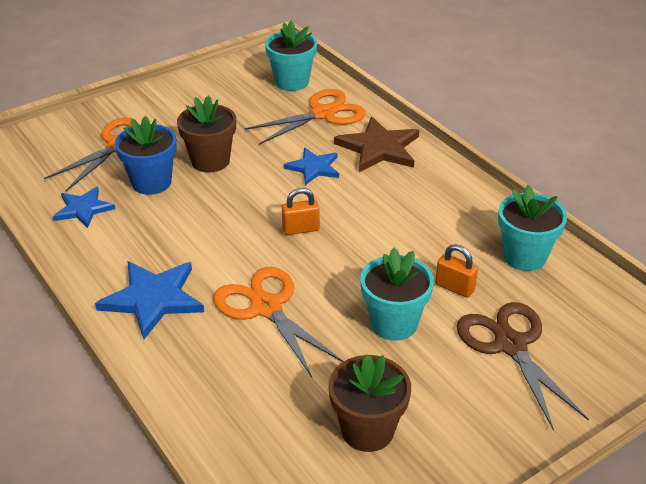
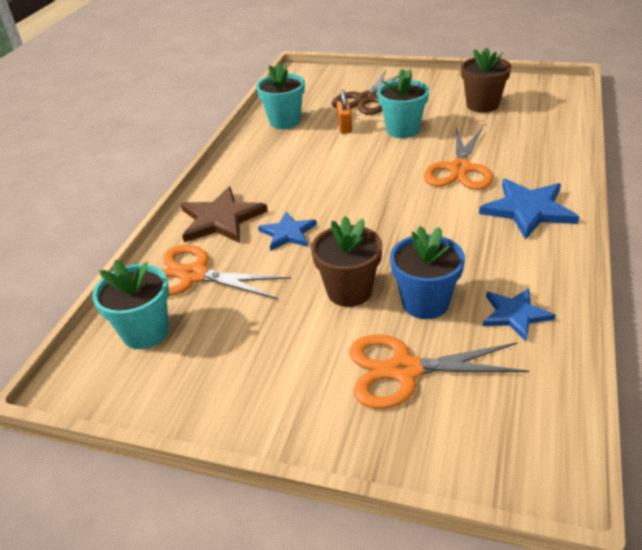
camera: 125 degrees left, 0 degrees up
orange padlock [282,188,320,235] -> none

